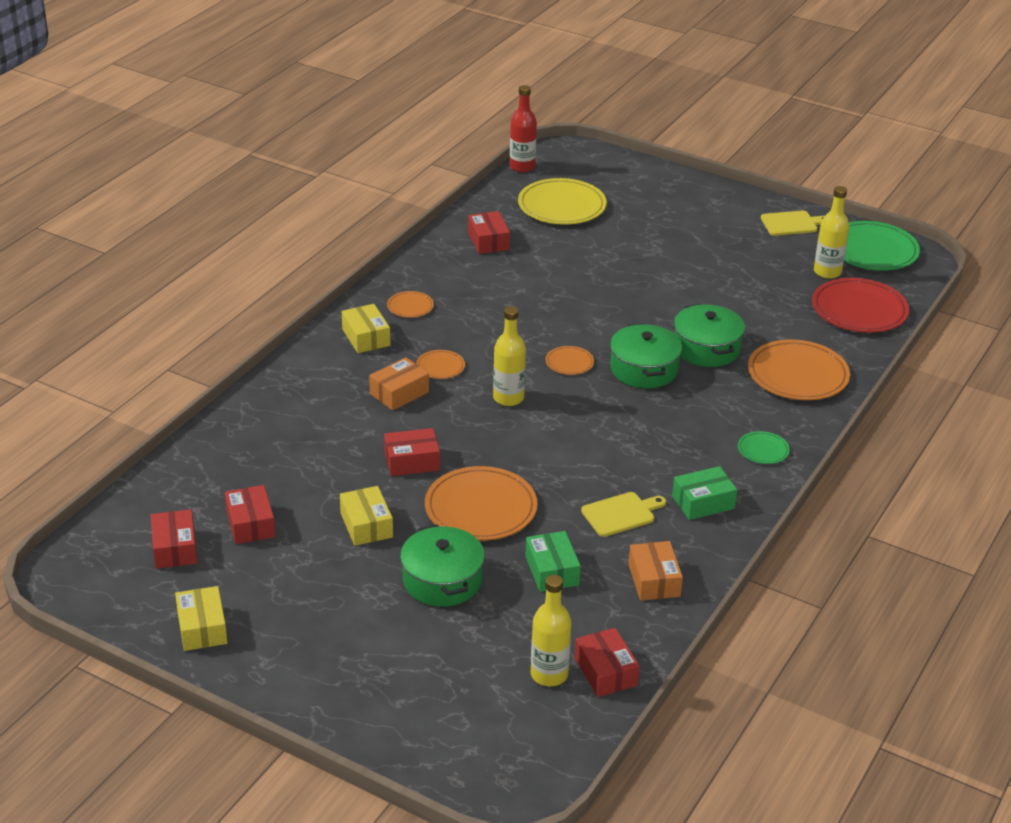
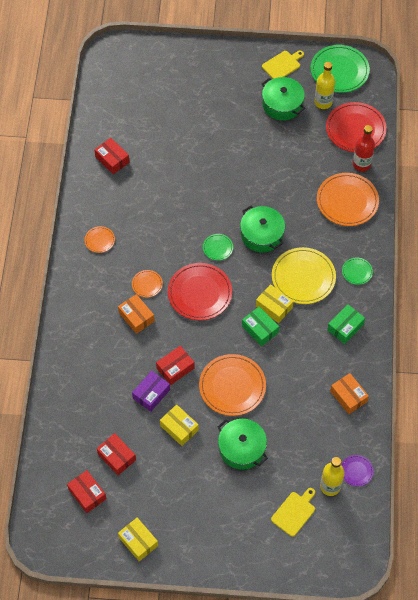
camera: 25 degrees left, 25 degrees up
yellow box [342,304,390,353] -> yellow box moved to [256,284,294,323]
orange box [369,357,429,410] -> orange box turned 60 degrees counterclockwise [118,294,155,334]
yellow bottle [493,306,526,406] -> red plate [168,263,232,320]
red bottle [510,85,537,173] -> red bottle moved to [353,125,375,172]
yellow plate [518,178,607,225] -> yellow plate moved to [272,247,336,304]
green box [525,531,581,592] -> green box moved to [242,306,279,346]
orange plate [546,346,594,375] -> green plate [203,234,233,261]
red box [575,628,640,697] -> purple plate [341,455,374,487]
yellow cutting board [581,492,666,537] -> yellow cutting board moved to [271,488,315,537]
green pot [674,304,745,367] -> green pot moved to [262,77,305,121]
none -> purple box [132,371,170,412]

